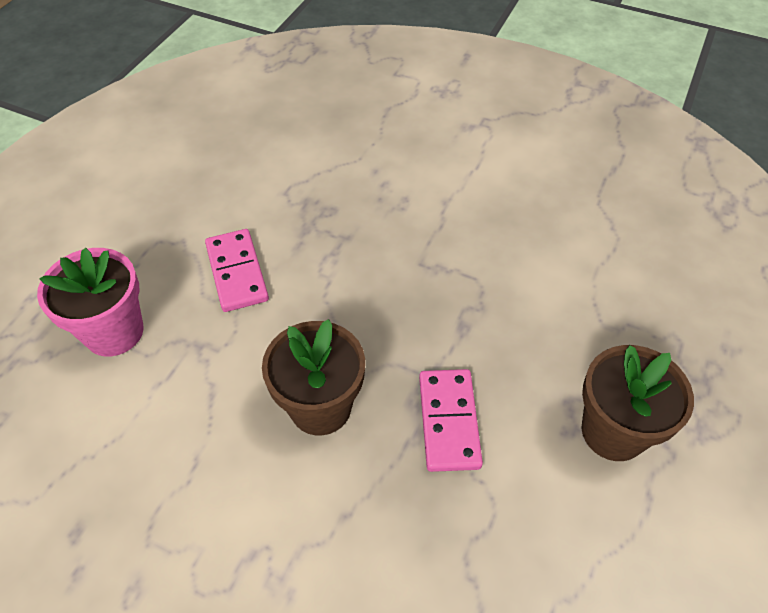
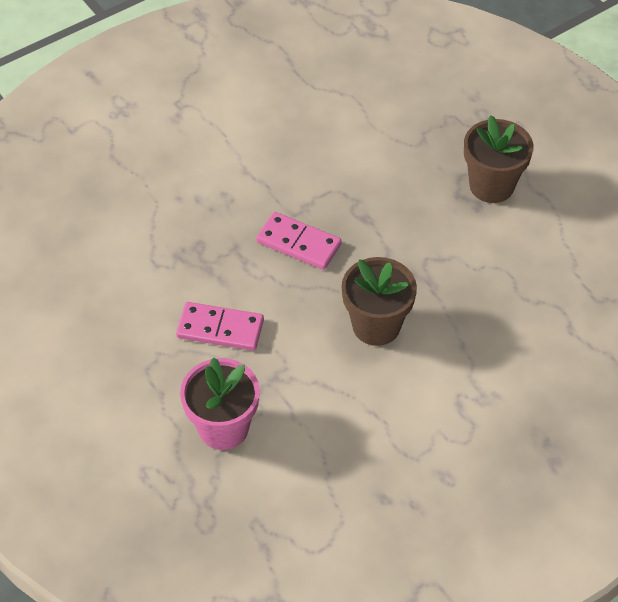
camera: 60 degrees left, 0 degrees up
pink domino [419,369,483,472] -> pink domino moved to [256,212,342,270]

